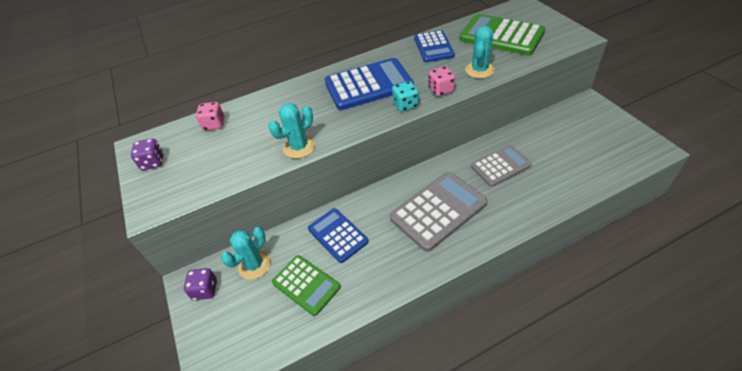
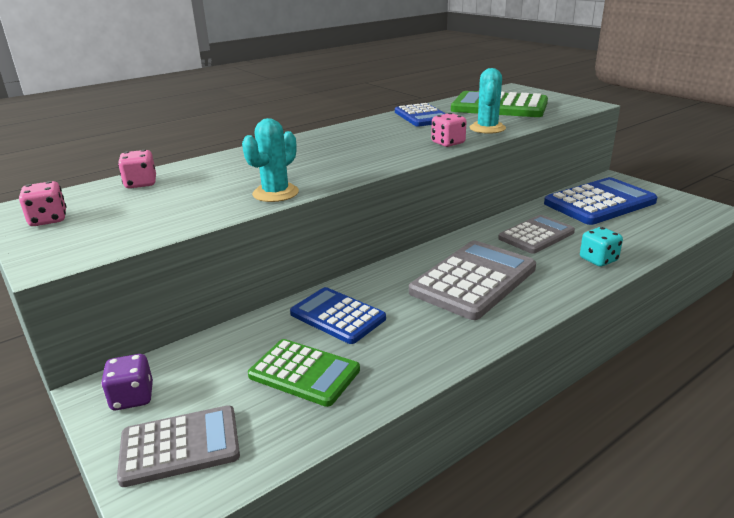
camera: 15 degrees left, 20 degrees down
purple dice [131,138,164,170] -> pink dice [19,181,67,226]
turquoise cactus [221,227,271,280] -> none
blue calculator [325,58,414,110] -> blue calculator moved to [544,177,658,225]
turquoise dice [392,81,419,112] -> turquoise dice moved to [580,227,623,267]
none -> grey calculator [117,405,240,487]

